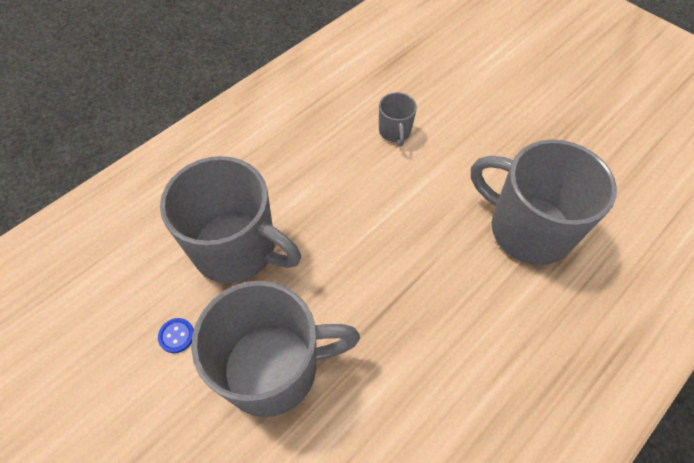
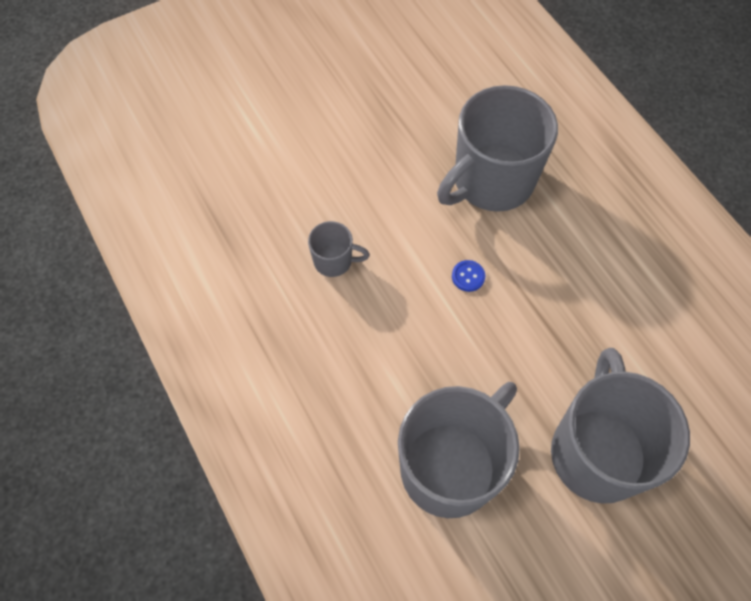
camera: 75 degrees left, 5 degrees up
blue button [158,318,194,353] -> blue button moved to [452,260,485,292]

